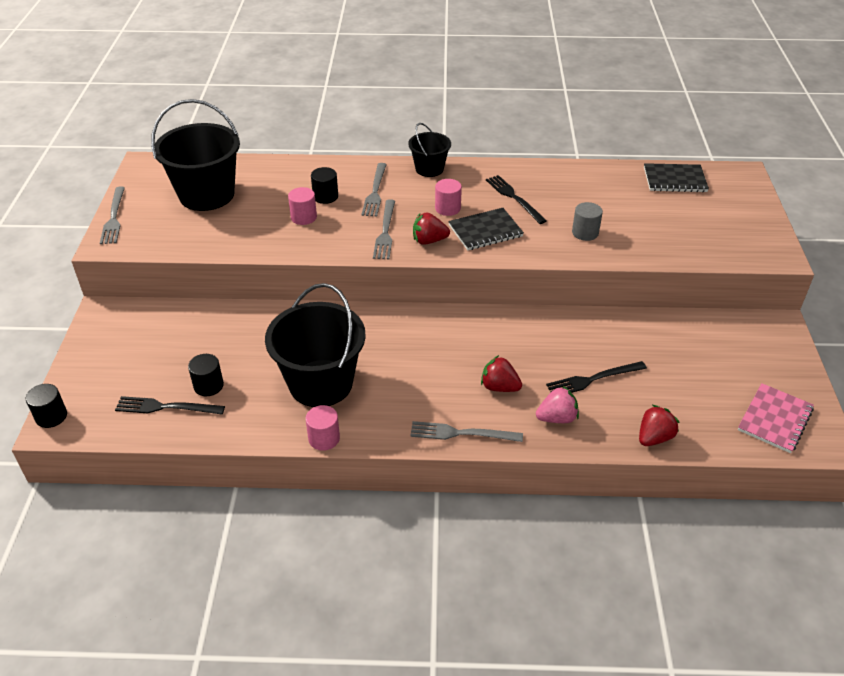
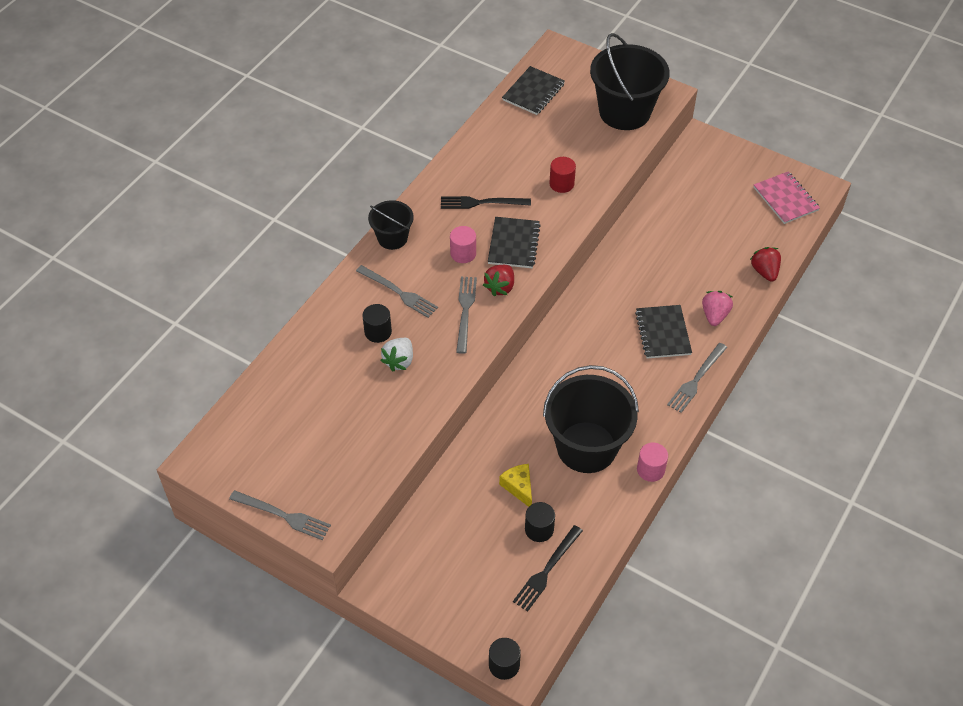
camera: 60 degrees left, 10 degrees up
black bucket [151,99,240,211] -> black bucket moved to [590,33,670,130]
pink cylinder [288,187,317,225] -> white strawberry [380,338,413,371]
grey fork [373,199,395,259] -> grey fork turned 120 degrees counterclockwise [456,277,477,354]
red strawberry [481,355,522,392] -> black notebook [635,305,692,359]
black fork [546,361,647,393] -> none
grey cylinder [572,202,603,241] -> red cylinder [549,157,576,193]
none -> yellow cheese [499,464,532,507]

